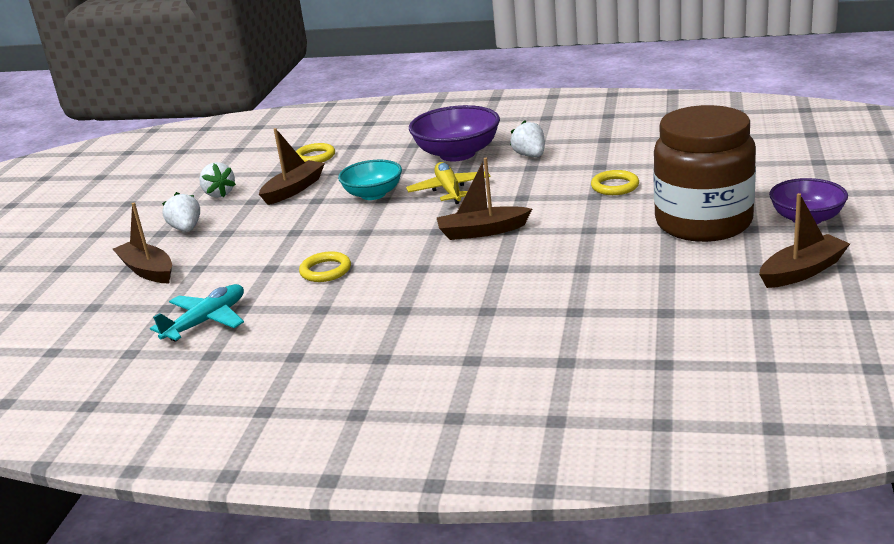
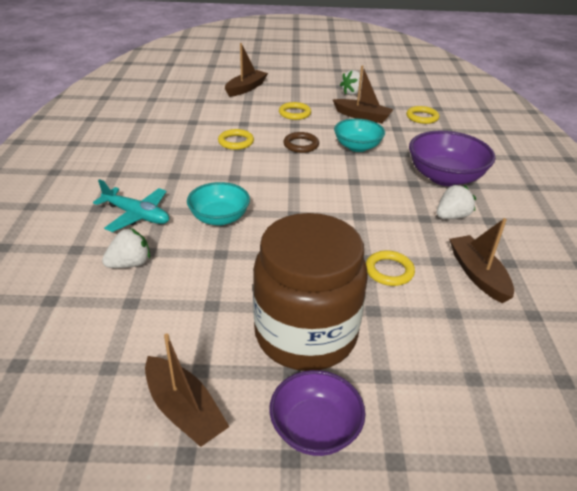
camera: 75 degrees right, 10 degrees up
turquoise plane [150,284,244,341] -> turquoise plane moved to [93,179,169,232]
white strawberry [162,192,200,232] -> white strawberry moved to [102,228,150,268]
yellow plane [406,162,490,204] -> none
brown boat [437,158,532,240] -> brown boat moved to [449,218,514,303]
none -> turquoise bowl [187,182,250,226]
none -> yellow ring [279,102,311,120]
none -> brown ring [283,132,319,153]

